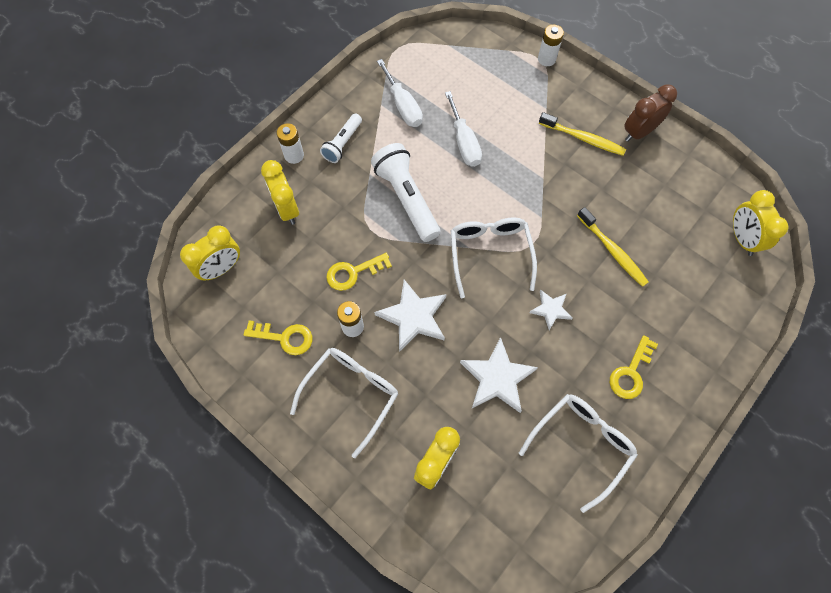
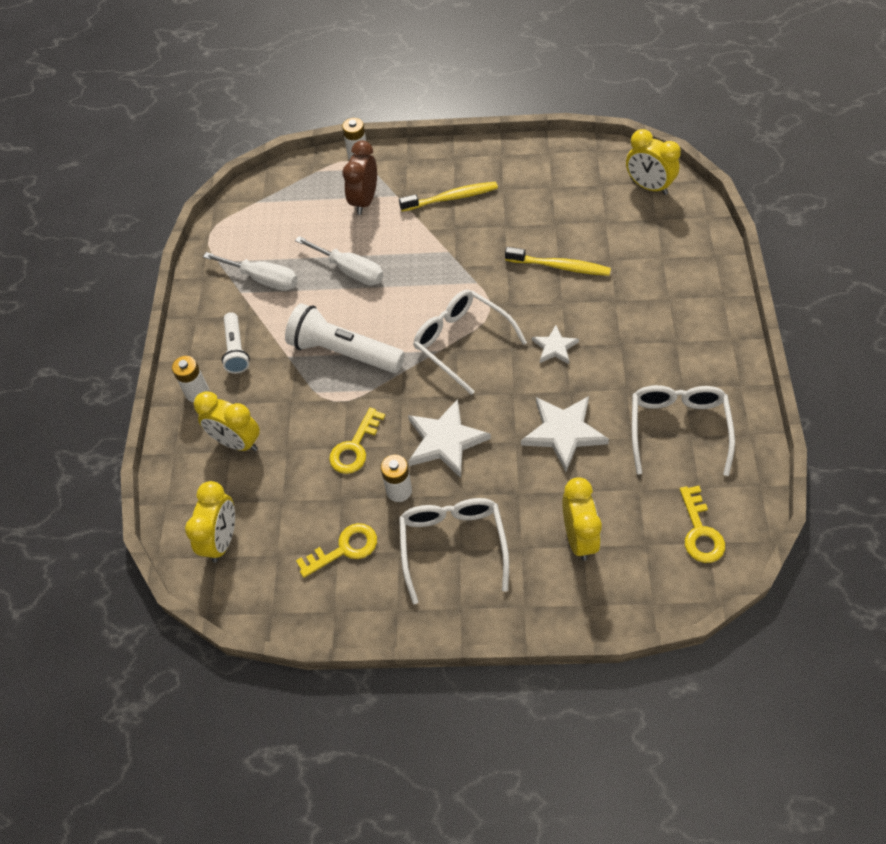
camera: 35 degrees left, 10 degrees down
yellow key [610,335,658,399] -> yellow key moved to [680,486,725,563]
brown clock [624,84,677,142] -> brown clock moved to [343,141,377,215]

